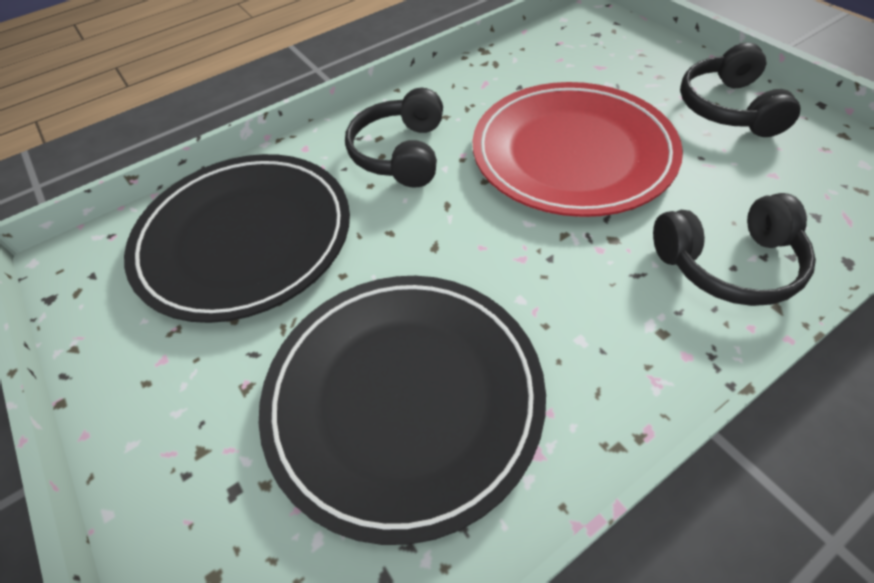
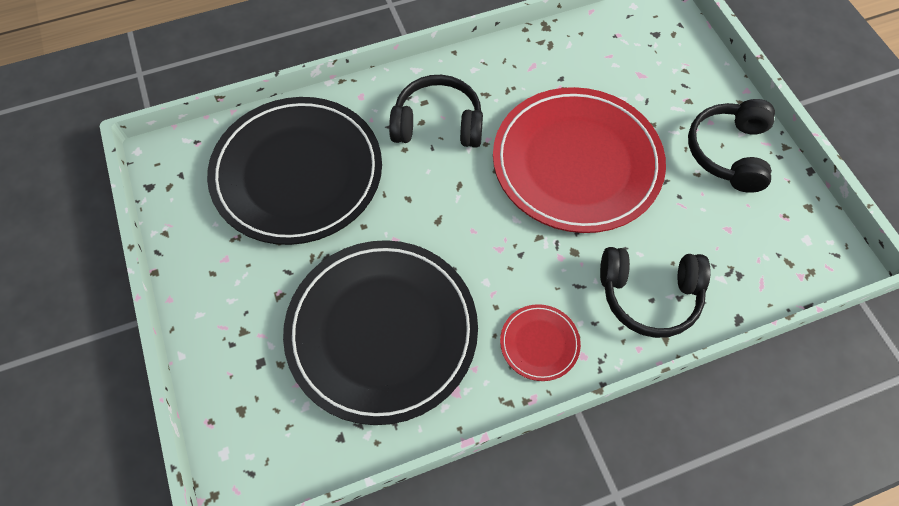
camera: 10 degrees right, 10 degrees up
black headphones [345,88,443,188] -> black headphones turned 75 degrees clockwise [389,75,483,148]
none -> red plate [500,304,581,381]

